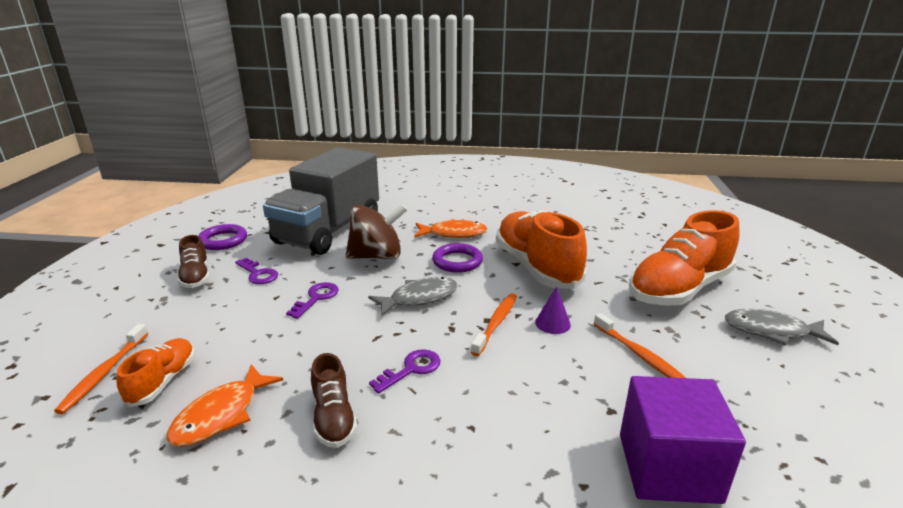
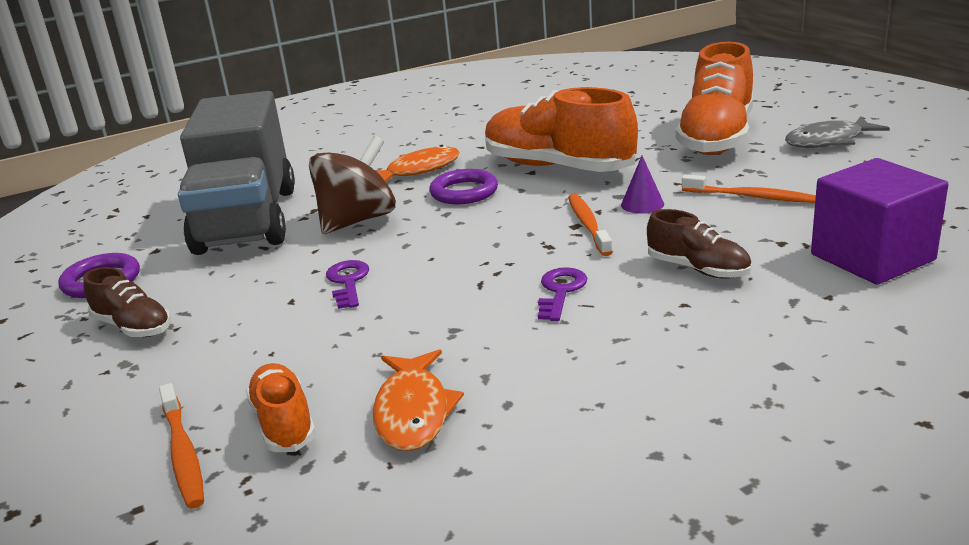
camera: 30 degrees left, 0 degrees up
purple key [235,258,278,284] -> none
brown shoe [311,353,357,448] -> brown shoe moved to [647,209,752,279]
grey fish [368,277,458,316] -> none

